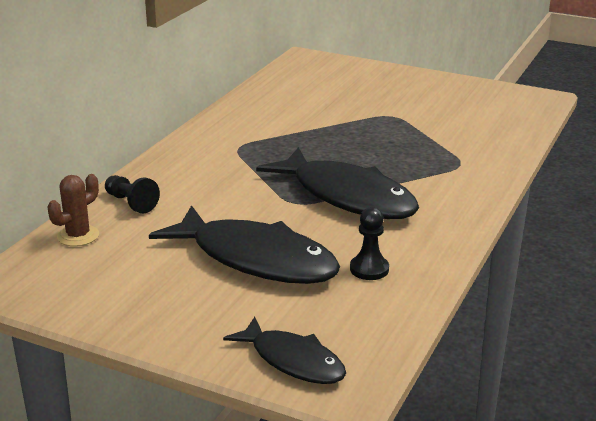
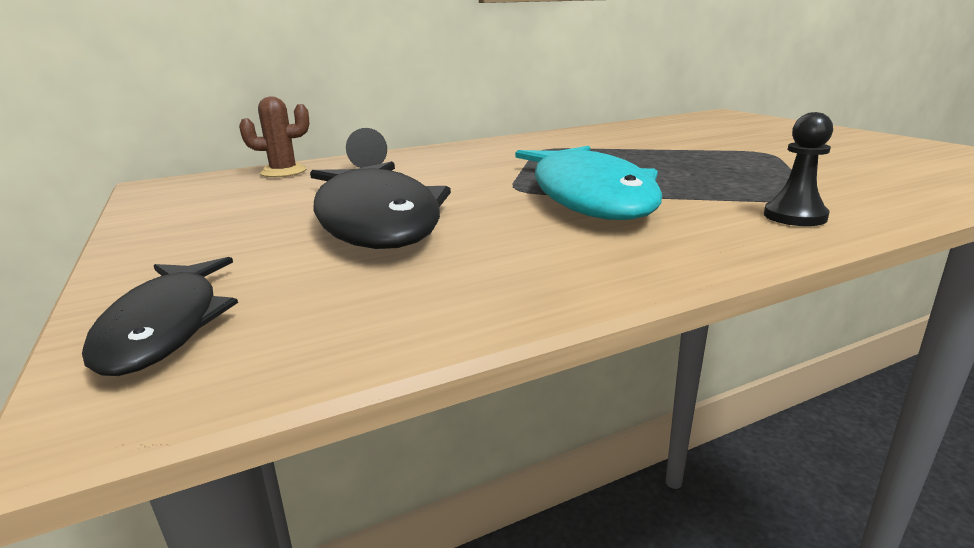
camera: 40 degrees right, 5 degrees down
black fish [256,147,419,219] -> turquoise fish [515,146,662,220]
black pawn [350,207,389,280] -> black pawn moved to [764,112,833,226]

